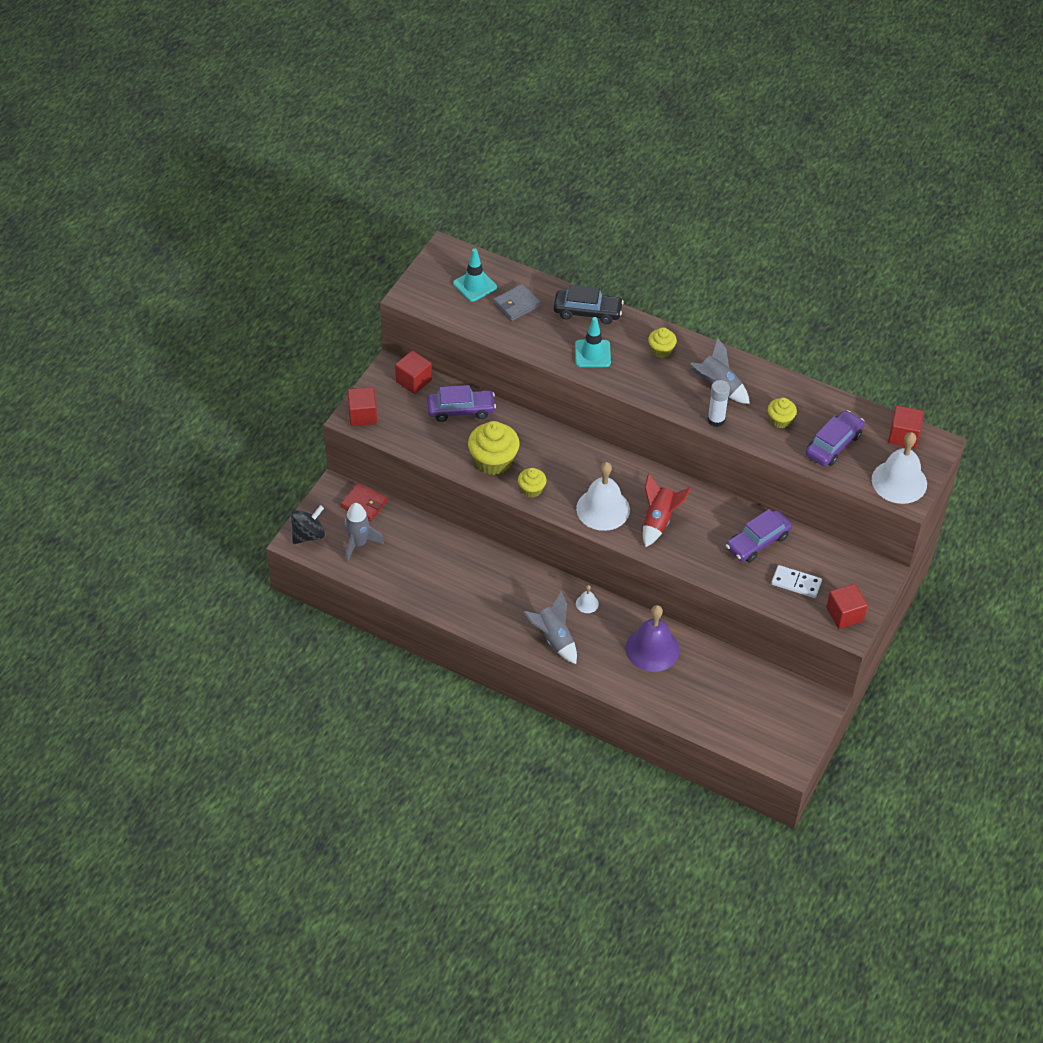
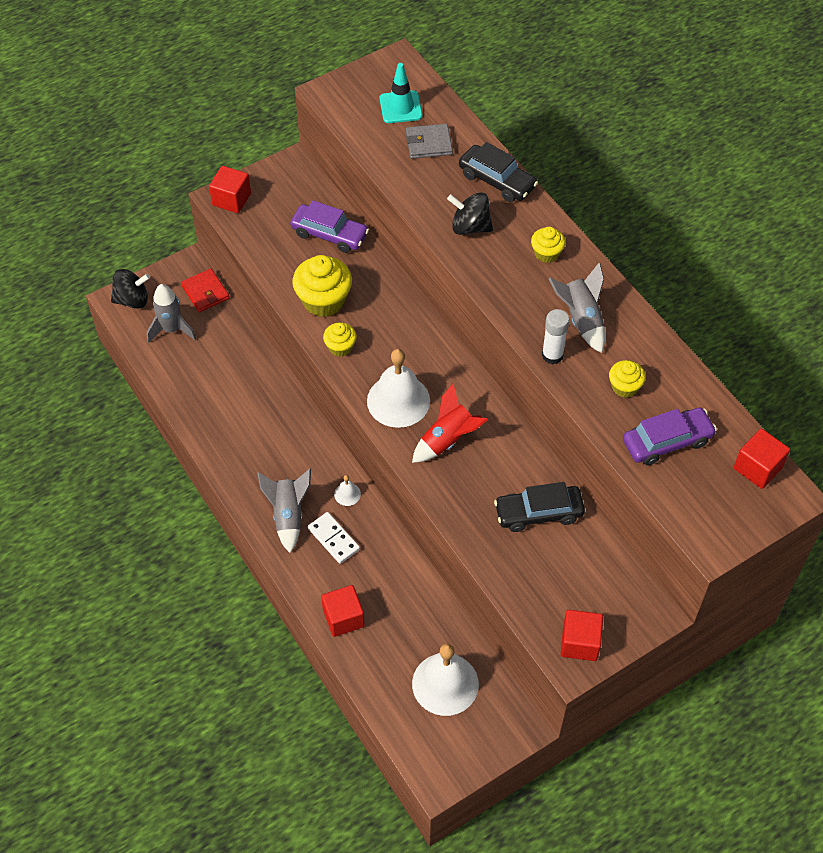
camera: 30 degrees right, 5 degrees up
red cube [395,350,432,394] -> red cube moved to [321,585,365,637]
turquoise traffic cone [575,317,611,367] -> black spinning top [447,192,493,235]
purple bell [625,605,680,672] -> none
purple car [726,509,792,562] -> black car [494,482,585,532]
white domino [771,565,822,598] -> white domino moved to [308,512,360,564]
white bell [872,432,927,504] -> white bell moved to [412,643,479,716]

